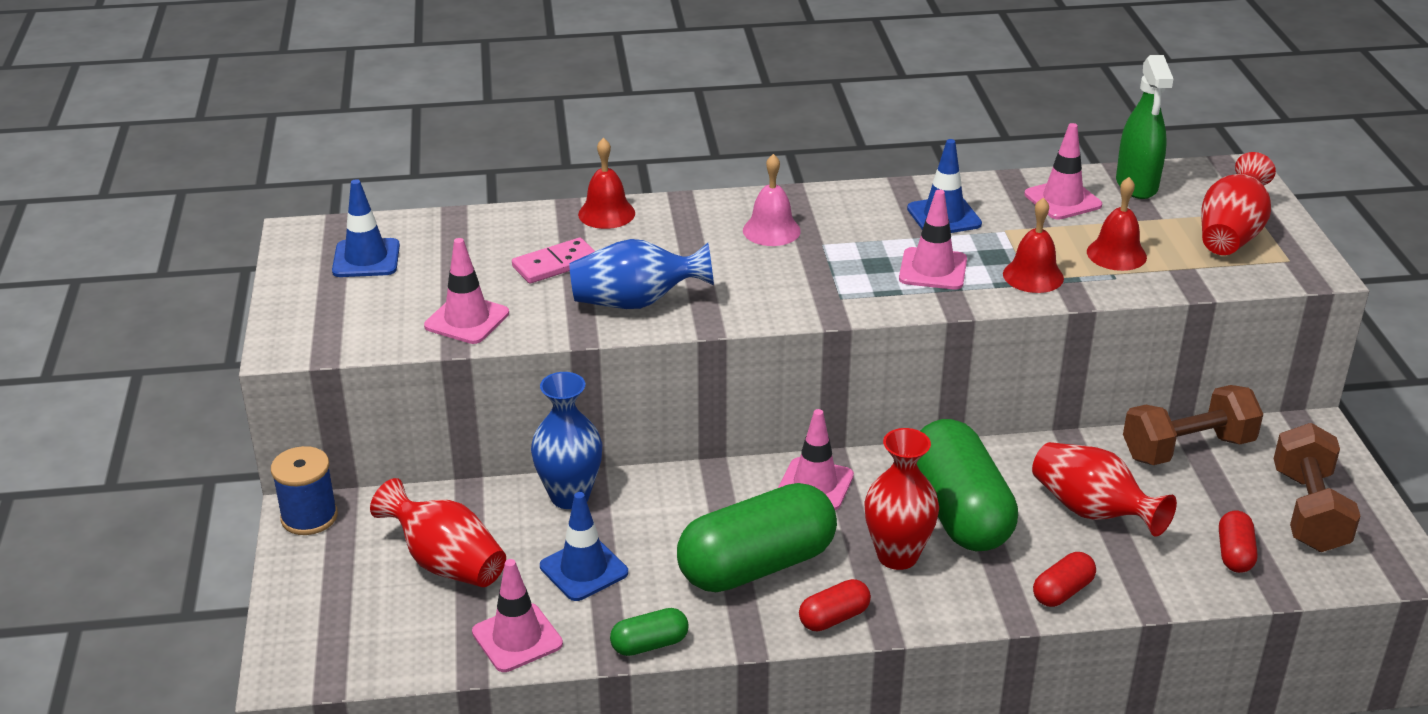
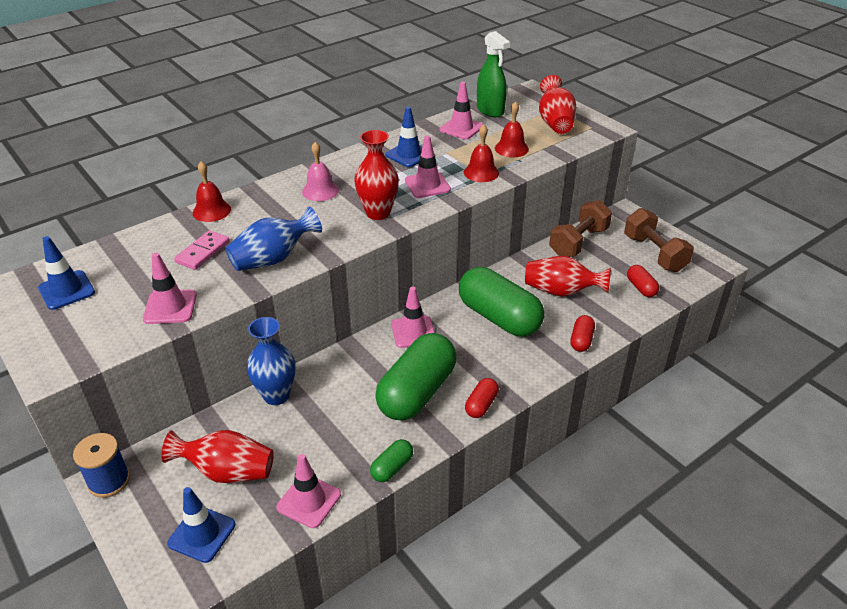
camera: 30 degrees left, 5 degrees up
blue traffic cone [540,492,628,601] -> blue traffic cone moved to [167,487,236,563]
red vase [864,428,939,570] -> red vase moved to [355,130,399,220]

